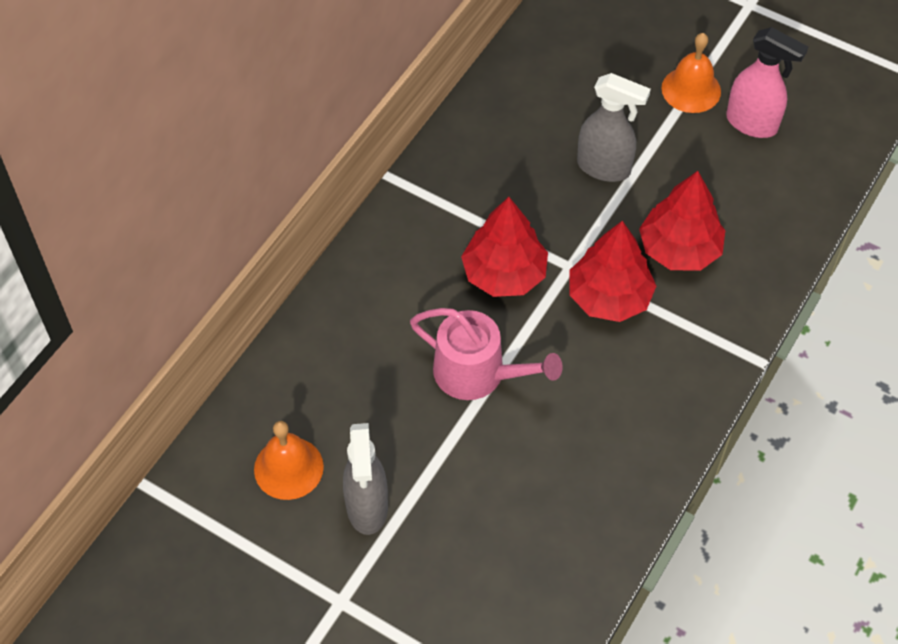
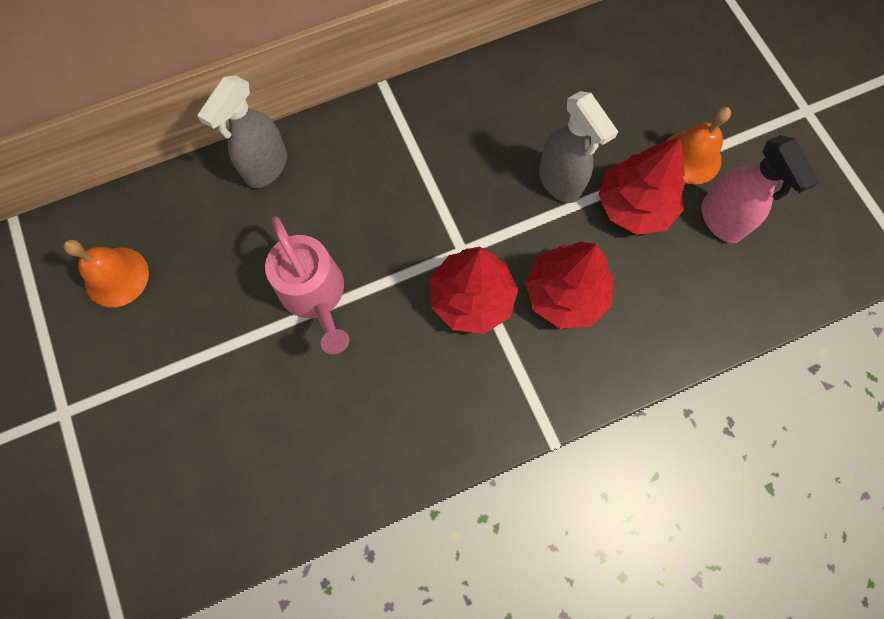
camera: 35 degrees right, 15 degrees up
grey spray bottle [343,423,388,535] -> grey spray bottle moved to [197,76,287,188]
red tree [461,197,548,297] -> red tree moved to [598,137,685,235]

